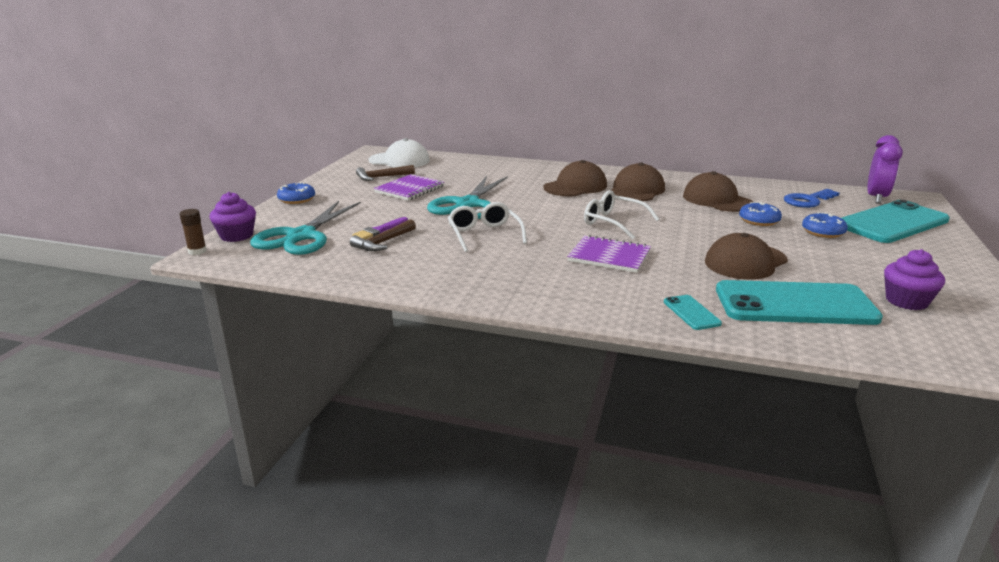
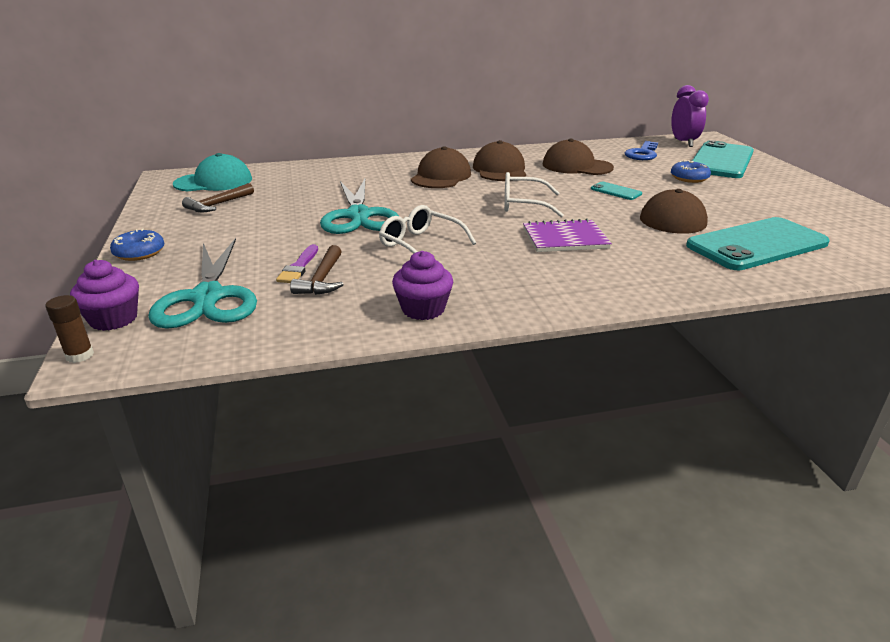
camera: 30 degrees left, 5 degrees up
white cap [368,138,430,167] -> turquoise cap [173,153,252,191]
purple notebook [374,174,445,201] -> none
turquoise phone [664,295,722,330] -> turquoise phone moved to [591,182,642,200]
blue donut [739,202,782,226] -> none
purple cupcake [884,249,945,310] -> purple cupcake moved to [392,251,453,320]

